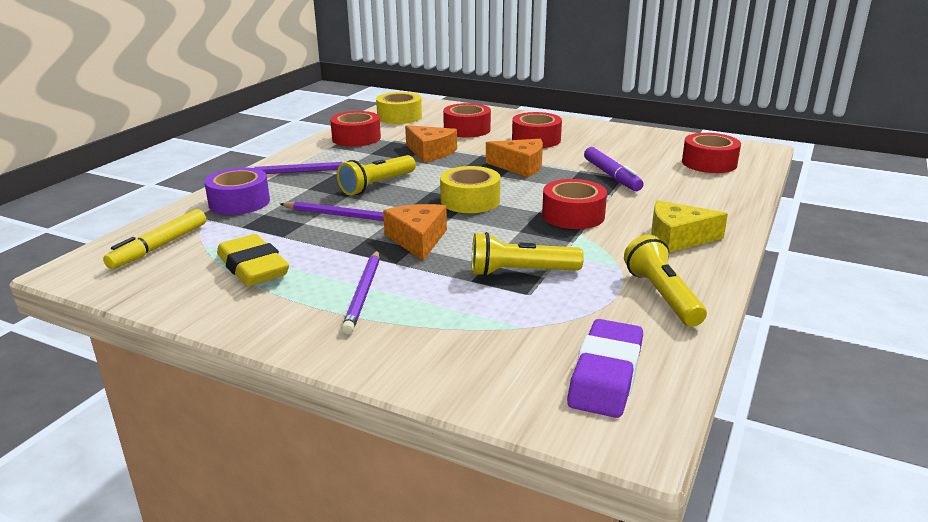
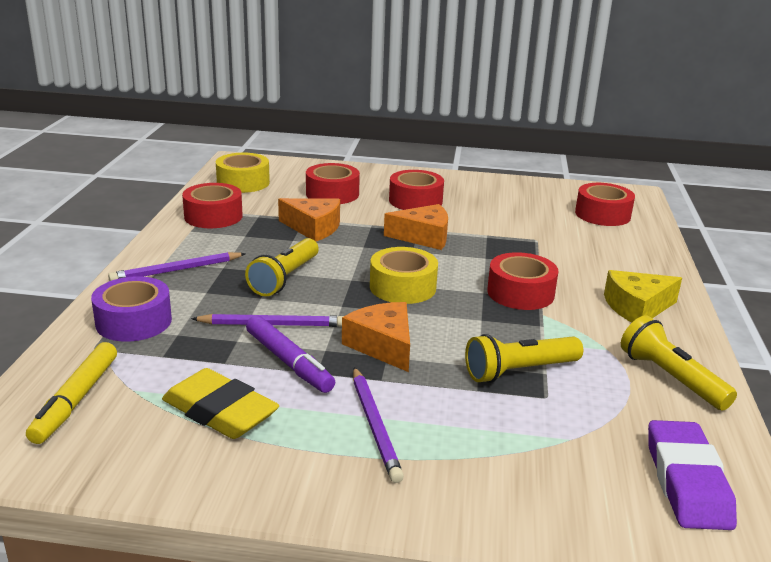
camera: 20 degrees left, 0 degrees up
purple marker [584,147,644,191] -> purple marker moved to [246,315,335,393]

